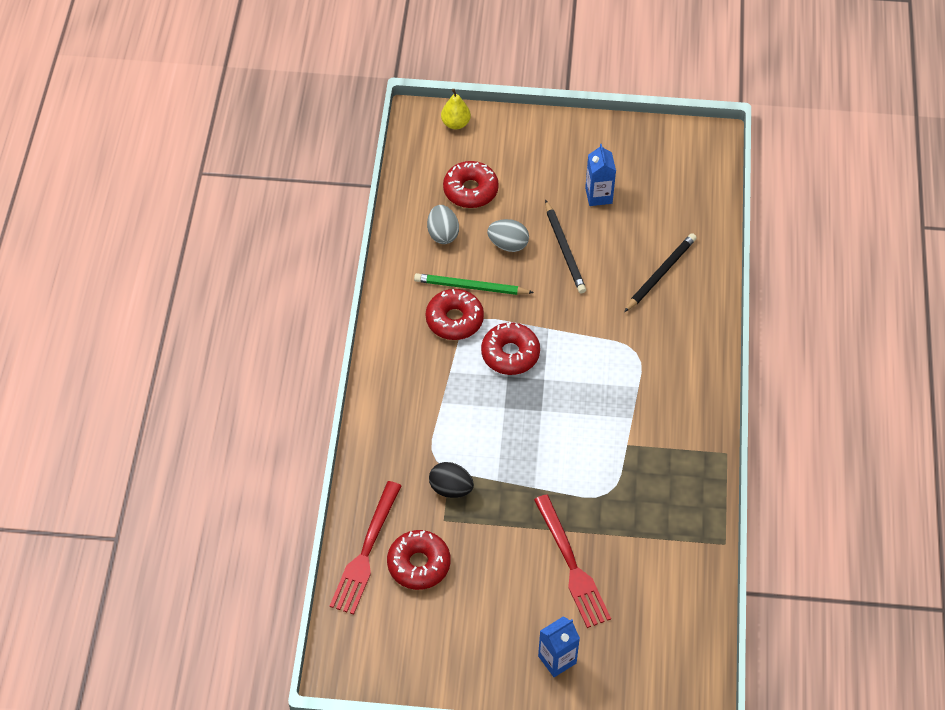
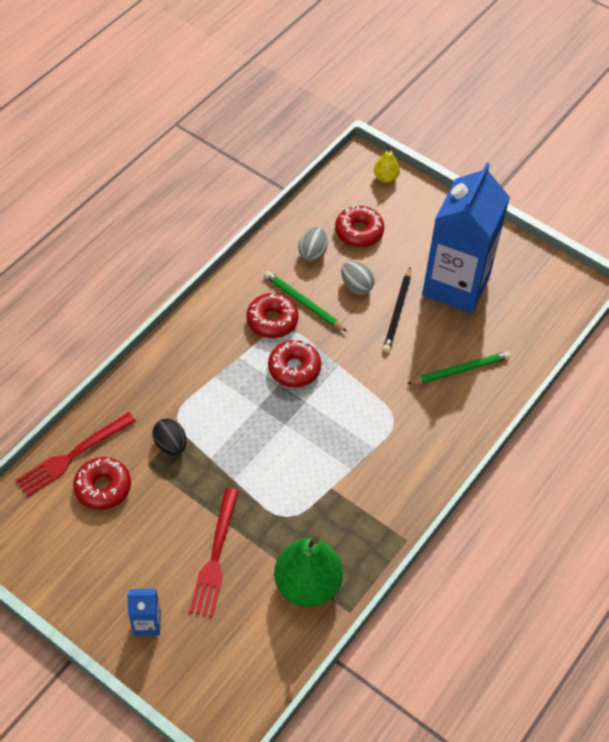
camera: 30 degrees right, 0 degrees up
blue carton [585,144,616,206] -> blue carton [422,162,510,313], size x2.49
black pencil [624,233,697,312] -> green pencil [407,351,510,384]
none -> green pear [274,537,343,607]

